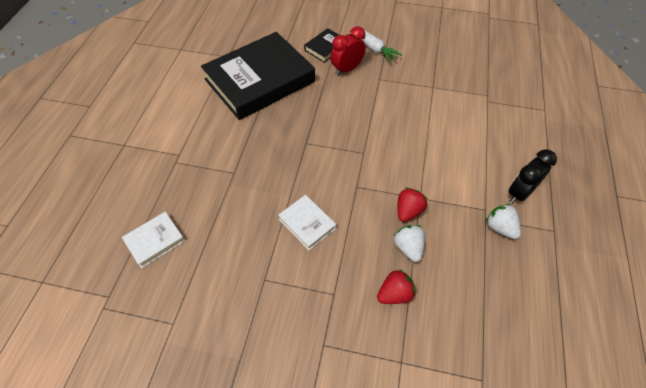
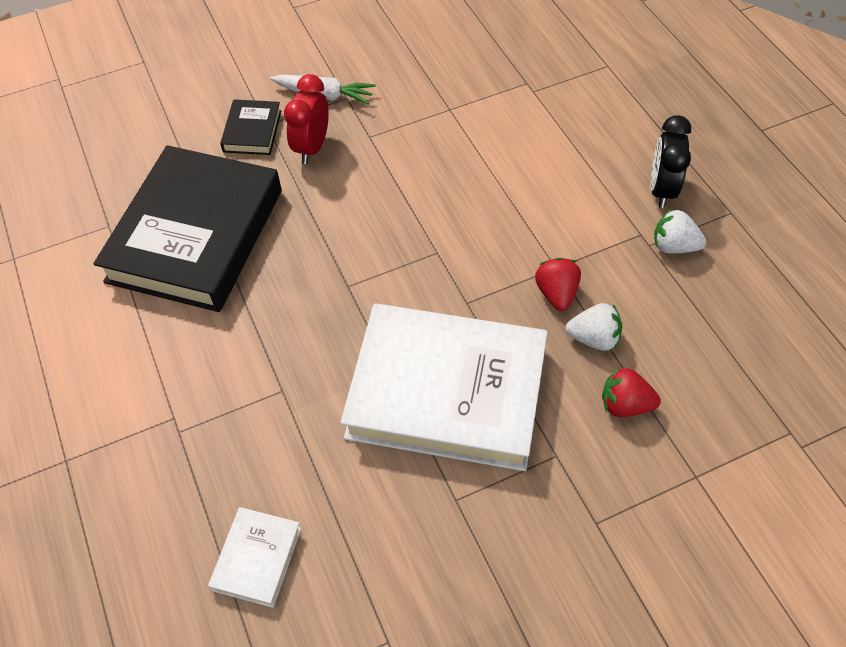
camera: 35 degrees left, 0 degrees up
white book [278,195,336,250] -> white book [341,304,548,471], size x2.37
red strawberry [377,269,416,304] -> red strawberry turned 105 degrees counterclockwise [602,367,661,417]
white strawberry [394,225,425,262] -> white strawberry turned 150 degrees clockwise [565,303,622,351]

